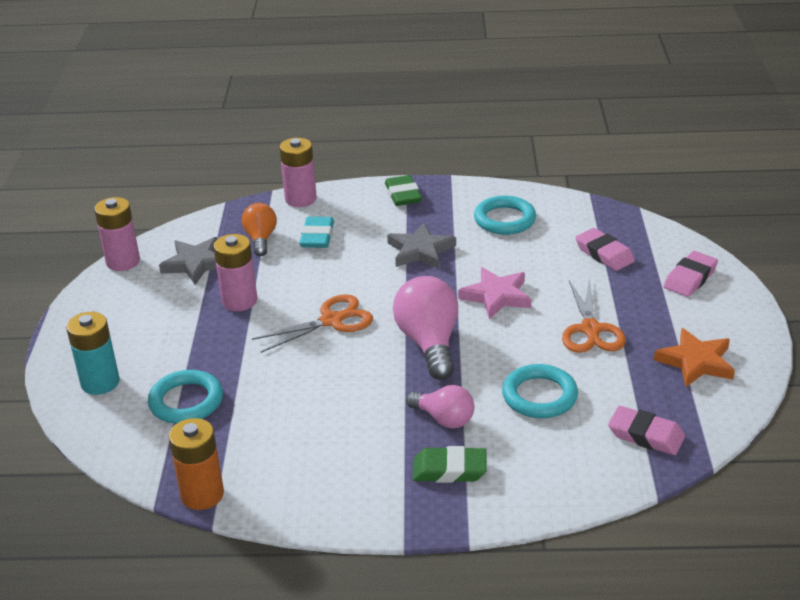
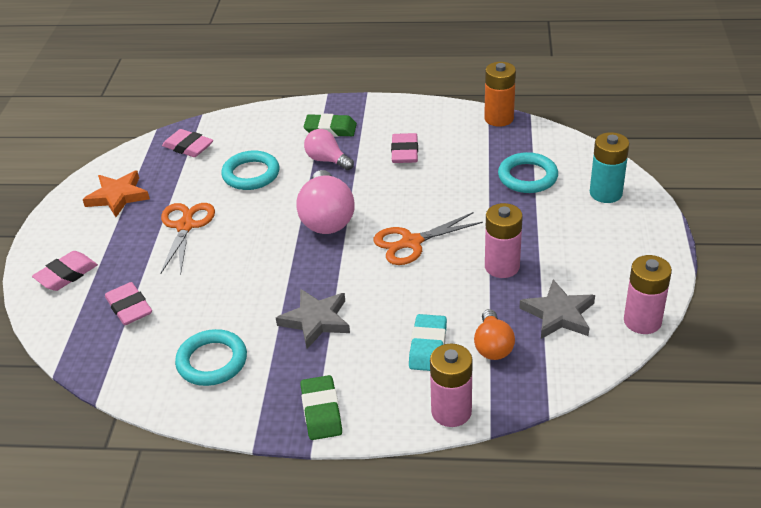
camera: 175 degrees left, 5 degrees up
pink star [458,267,531,319] -> none
none -> pink eraser [391,133,418,163]

